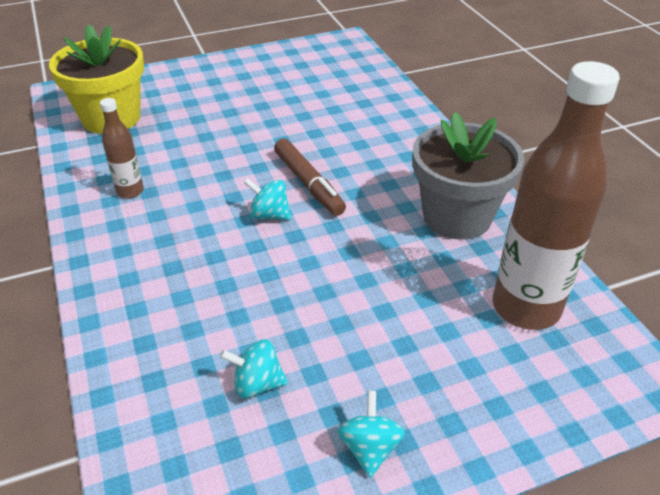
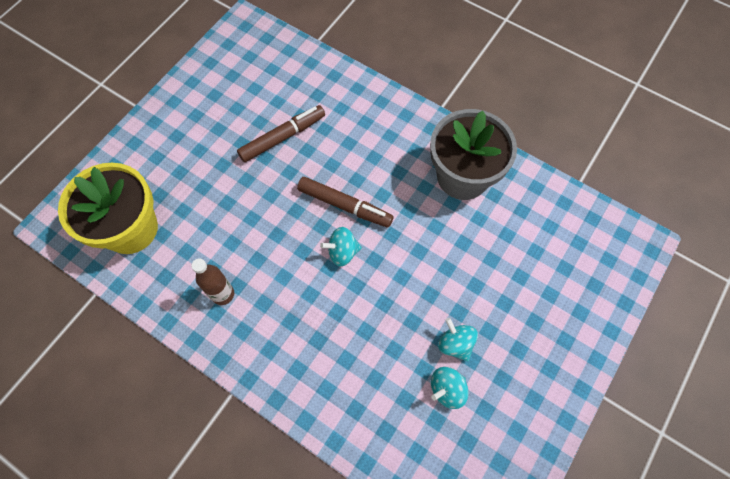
camera: 35 degrees left, 25 degrees up
turquoise spinning top [337,391,405,478] -> turquoise spinning top moved to [438,318,478,361]
brown bottle [493,61,620,330] -> none
none -> brown marker [237,105,325,162]

